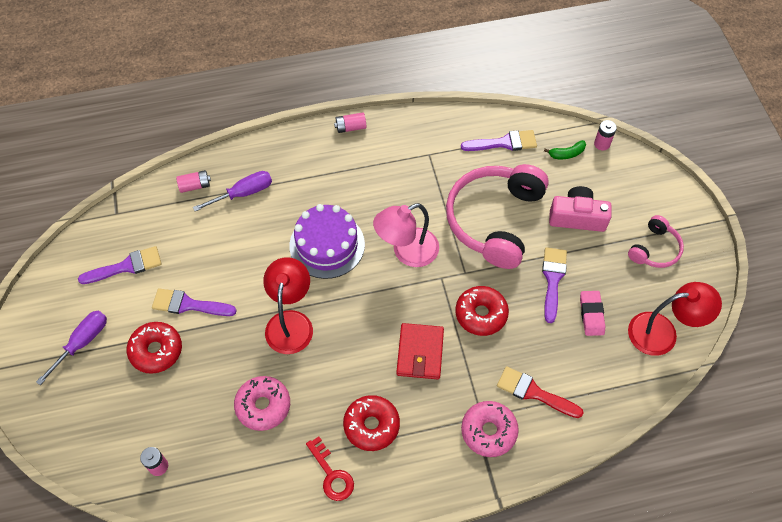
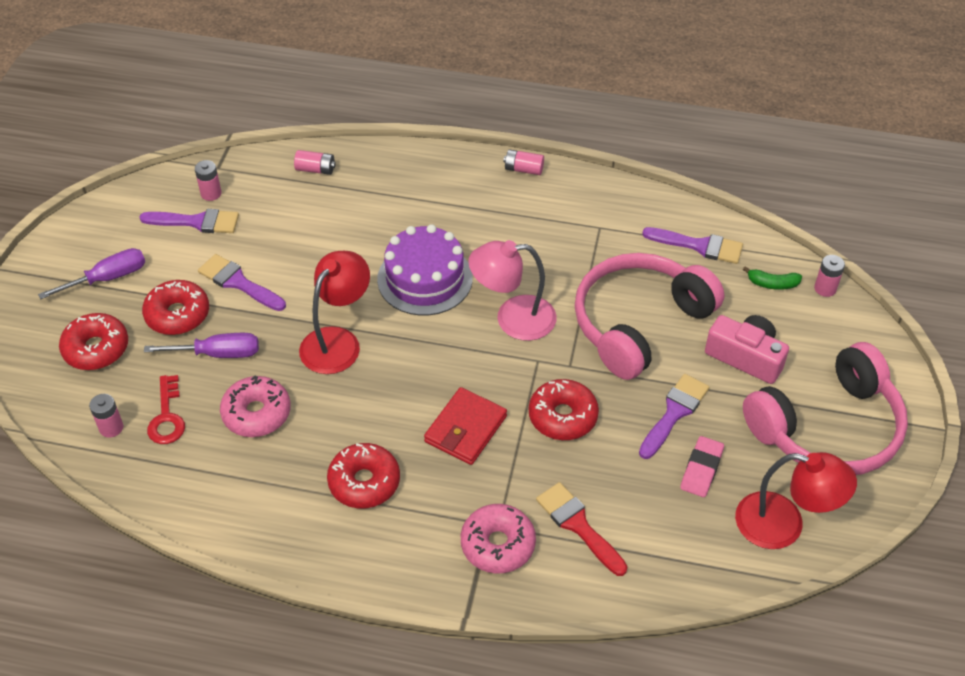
camera: 25 degrees right, 10 degrees down
purple screwdriver [193,171,272,211] -> purple screwdriver moved to [144,333,259,358]
red key [306,437,354,501] -> red key moved to [147,375,185,444]
pink headphones [628,215,684,268] -> pink headphones [743,342,908,475], size x2.02
none -> red donut [59,313,128,370]
none -> pink battery [195,160,222,201]

